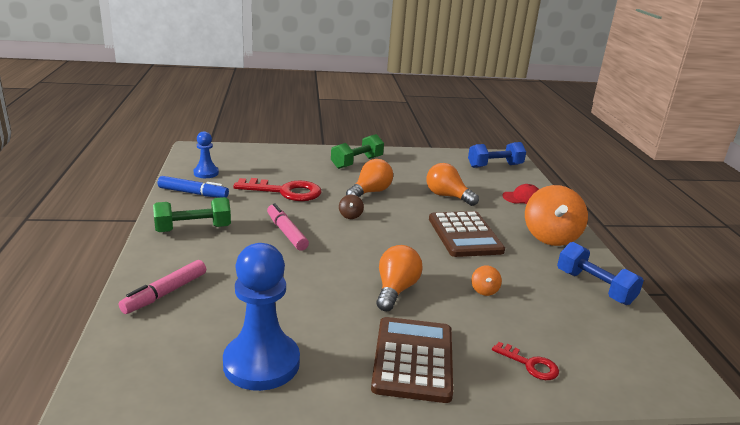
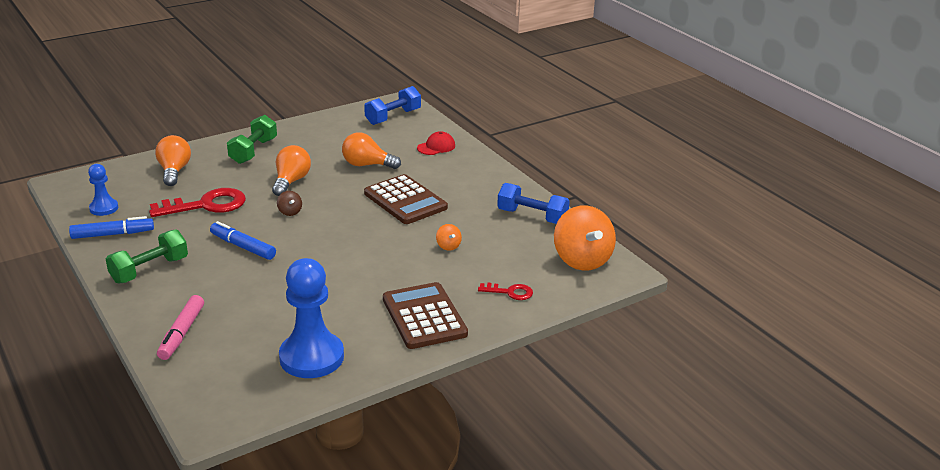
camera: 25 degrees left, 5 degrees up
pink marker [267,203,309,251] -> blue marker [210,221,276,260]
orange light bulb [376,245,423,311] -> orange light bulb moved to [155,135,191,186]
orange spinning top [525,185,588,246] -> orange spinning top moved to [554,205,616,271]

